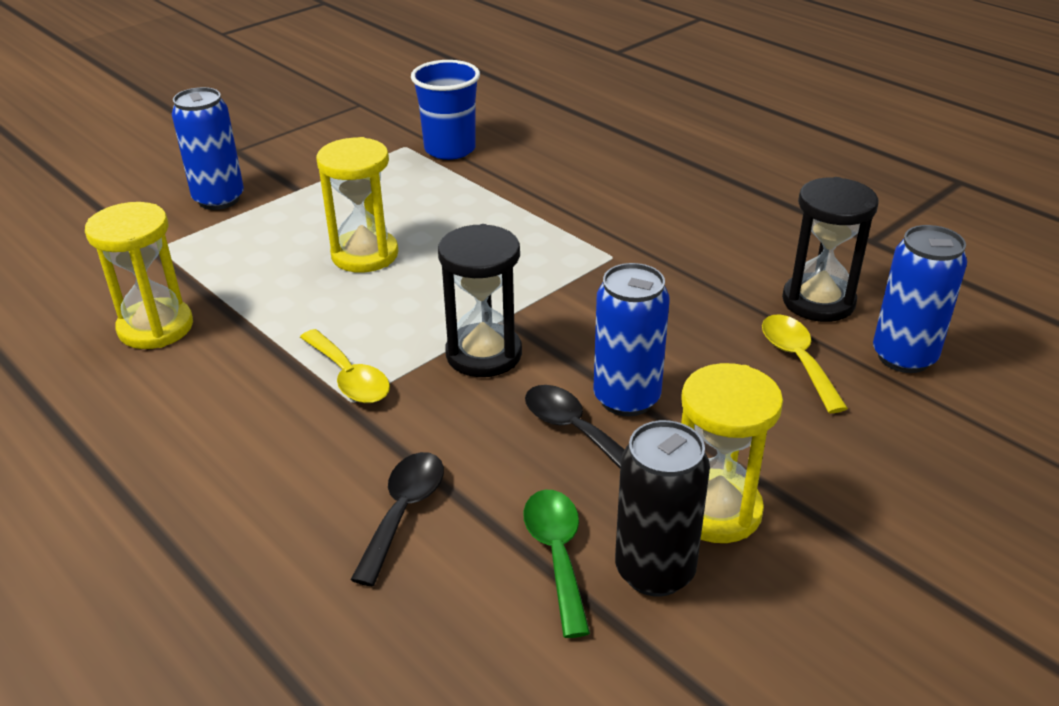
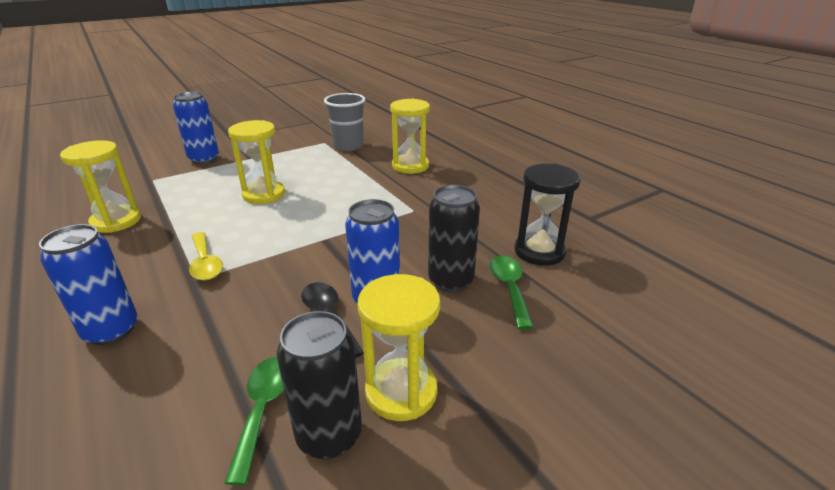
camera: 10 degrees right, 5 degrees down
black spoon [351,452,444,587] -> none
blue cup [411,60,480,160] -> grey cup [324,93,365,151]
black hourglass [438,224,522,377] -> none
yellow spoon [762,315,848,413] -> green spoon [489,256,533,330]
blue can [873,225,967,373] -> blue can moved to [39,224,137,346]
none -> yellow hourglass [390,99,430,174]
none -> black can [428,185,480,293]

